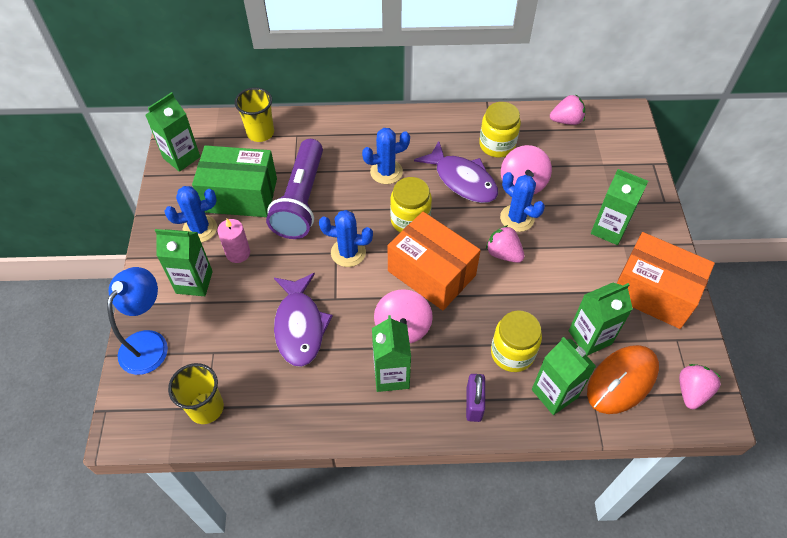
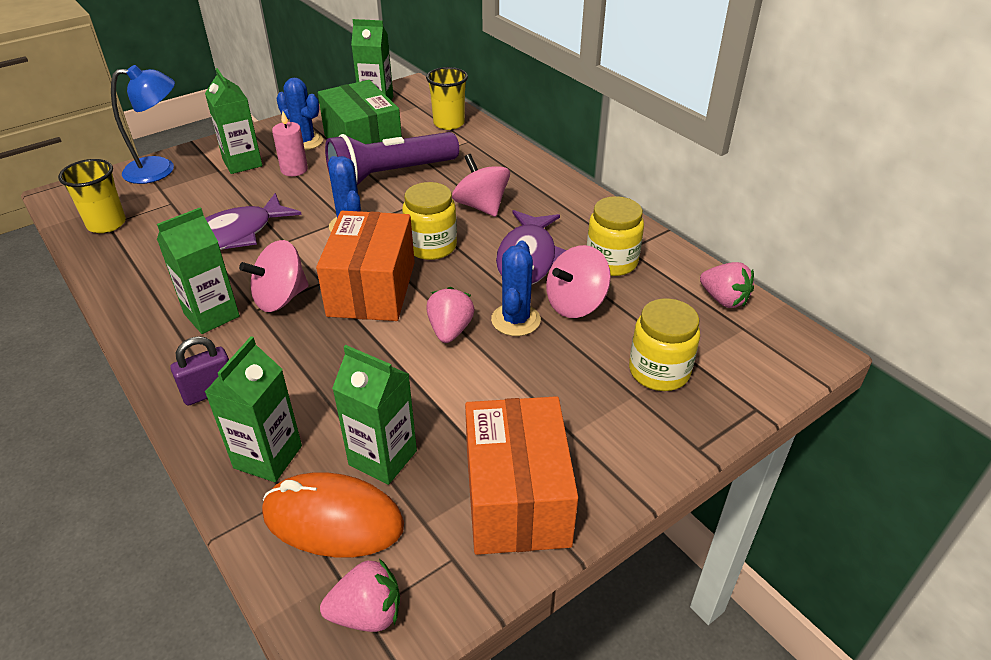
camera: 55 degrees right, 15 degrees down
blue cactus [362,128,410,184] -> pink spinning top [452,154,510,217]
yellow jar [491,310,542,372] -> yellow jar moved to [629,298,700,391]
green carton [591,169,648,245] -> none

